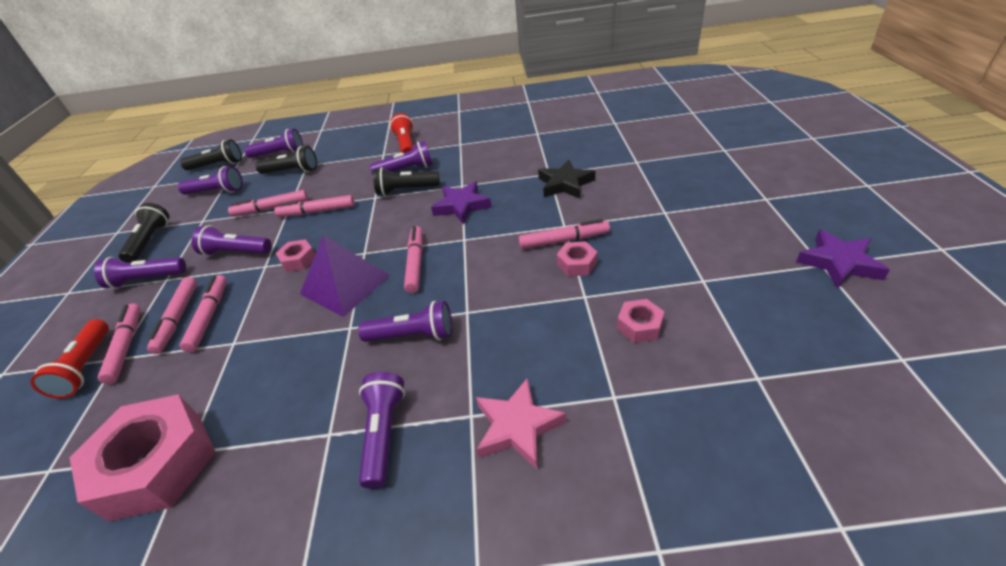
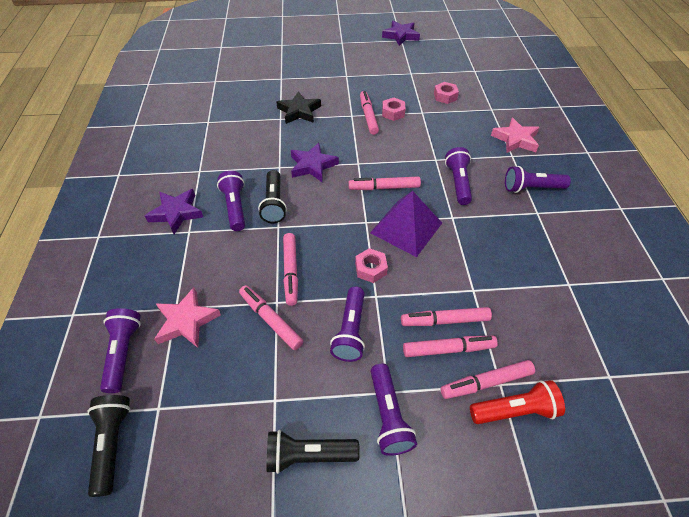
camera: 95 degrees left, 10 degrees up
pink nut [70,394,216,522] -> none
purple flashlight [178,166,243,195] -> none
pink marker [228,190,308,217] -> pink marker turned 150 degrees clockwise [239,285,303,350]
black flashlight [255,146,317,174] -> pink star [154,287,221,348]
red flashlight [390,113,414,153] -> purple star [145,189,203,234]

